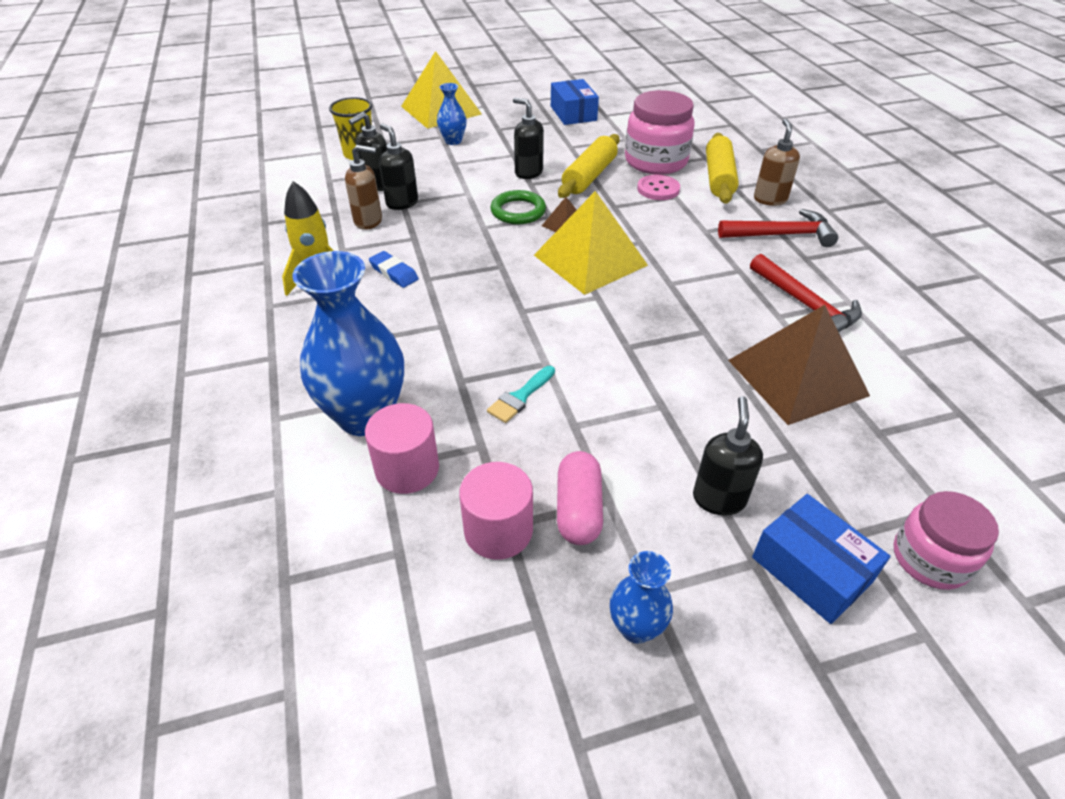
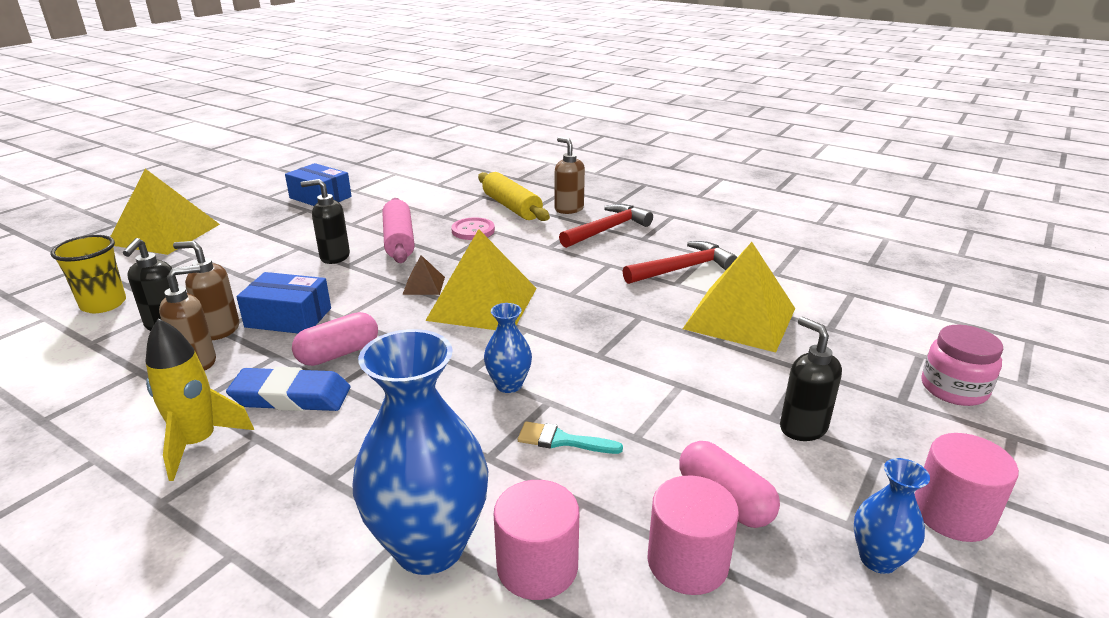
camera: 40 degrees left, 15 degrees down
blue eraser [369,251,419,288] -> blue eraser [226,367,350,411], size x1.58
black soap dispenser [379,124,418,210] -> brown soap dispenser [173,241,240,340]
blue vase [437,83,466,145] -> blue vase moved to [484,303,532,393]
turquoise brush [487,366,555,423] -> turquoise brush turned 105 degrees clockwise [518,422,623,454]
green ring [491,190,546,224] -> none
yellow rolling pin [558,134,620,198] -> pink rolling pin [382,198,415,263]
pink jar [625,90,695,175] -> none
brown pyramid [728,305,870,425] -> yellow pyramid [683,242,795,353]
red hammer [750,254,862,332] -> red hammer turned 45 degrees counterclockwise [623,241,737,284]
blue box [752,494,891,624] -> blue box moved to [236,272,331,333]
none -> pink capsule [292,312,378,366]
none -> pink cylinder [915,433,1019,542]

